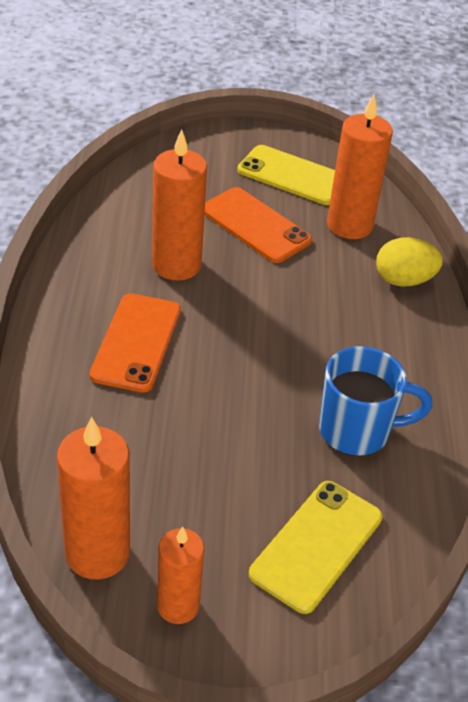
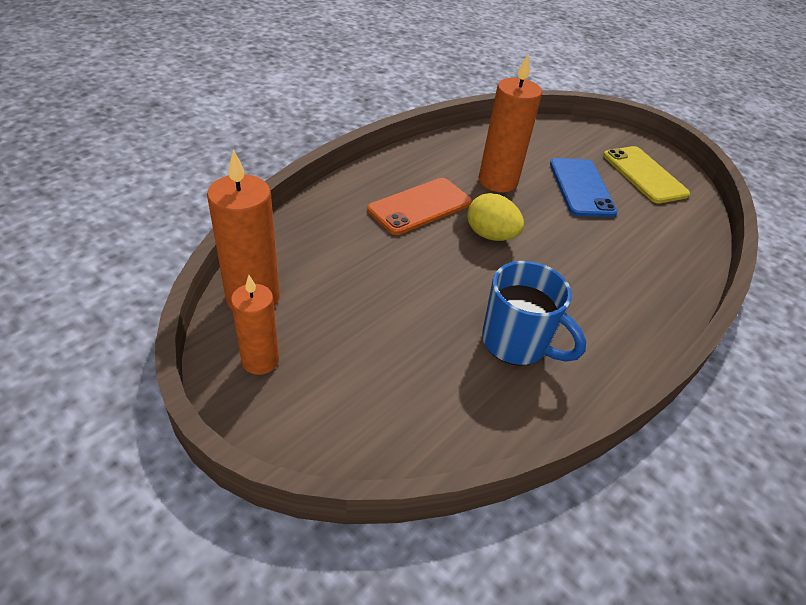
camera: 40 degrees right, 0 degrees up
orange phone [204,187,312,263] -> blue phone [550,158,618,217]
yellow phone [249,481,383,614] -> none
orange candle [327,94,393,239] -> none
yellow egg [376,237,443,286] -> yellow egg moved to [467,193,524,241]

